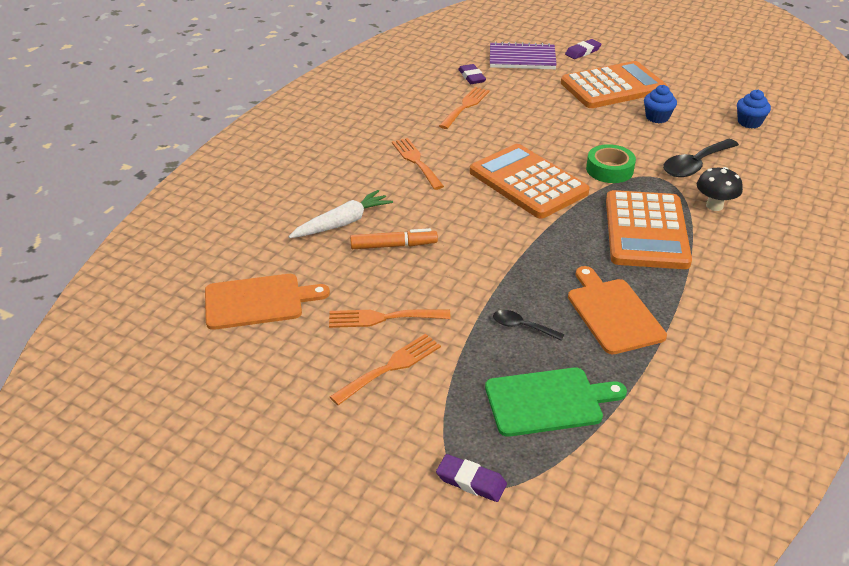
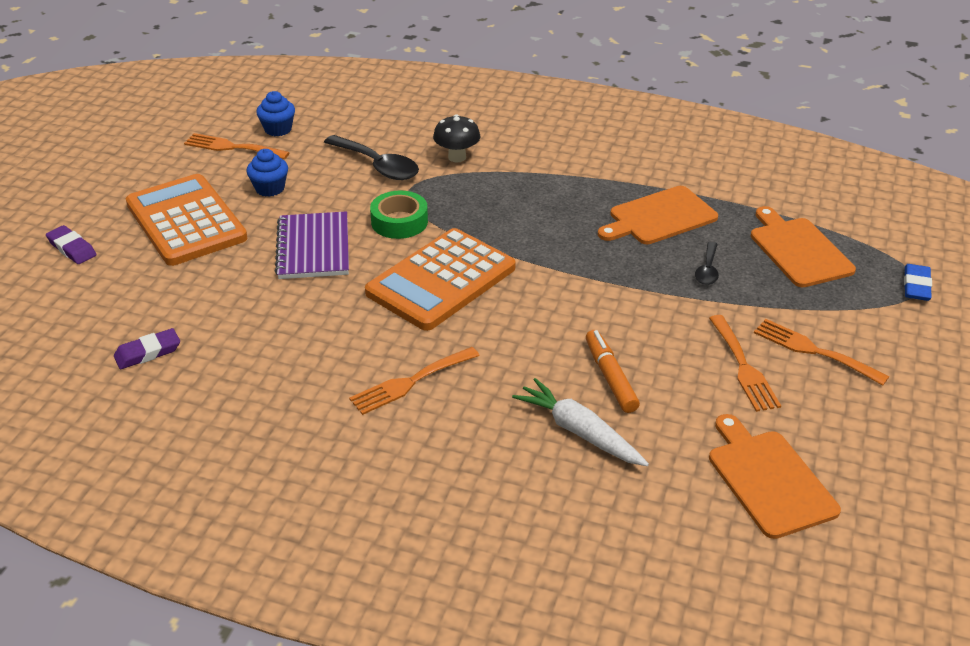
camera: 100 degrees left, 0 degrees up
purple eraser [436,454,507,502] -> blue eraser [904,264,932,301]
orange fork [439,87,490,129] -> orange fork moved to [184,133,290,159]
green cutting board [485,368,627,437] -> orange cutting board [751,206,856,287]
purple notebook [490,41,557,69] -> purple notebook moved to [275,211,349,279]
orange calculator [606,190,692,269] -> none

